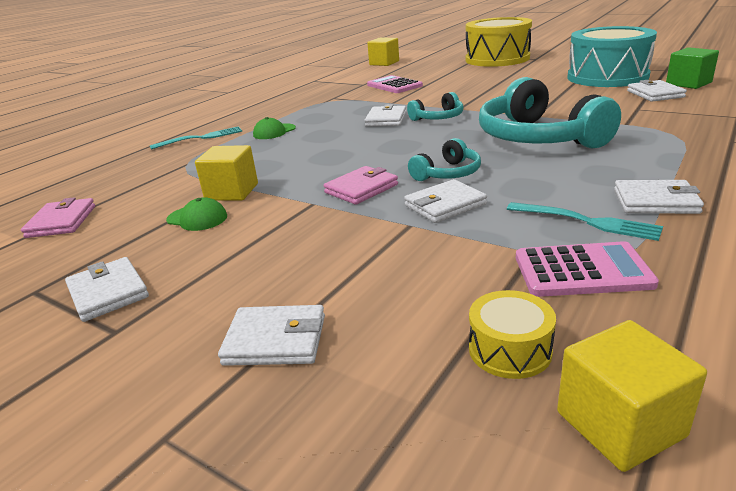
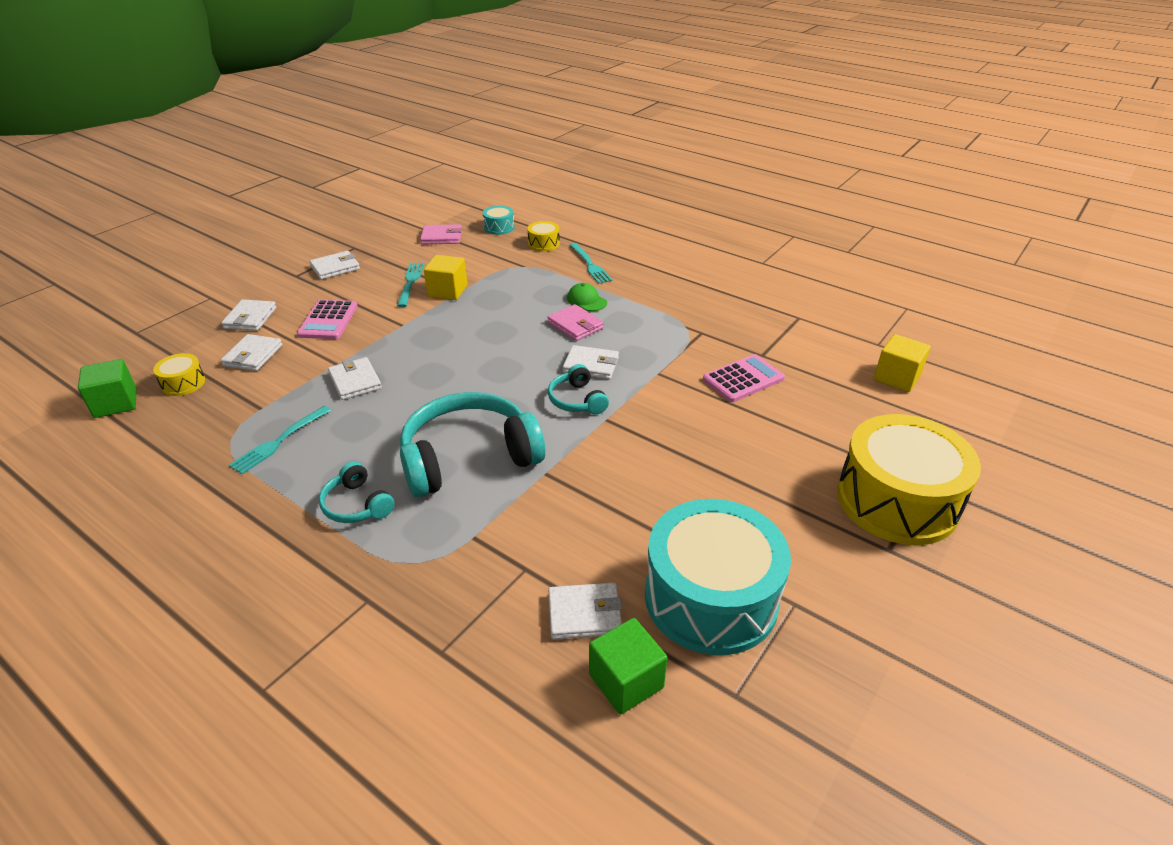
camera: 90 degrees right, 10 degrees up
green cap [166,197,227,231] -> turquoise fork [397,263,425,307]
pink wallet [324,166,398,205] -> pink wallet moved to [548,304,604,341]
turquoise headphones [408,138,481,181] -> turquoise headphones moved to [319,461,395,523]
pink calculator [516,241,659,297] -> pink calculator moved to [297,300,357,339]
yellow cube [557,320,707,472] -> green cube [78,359,137,418]
white wallet [614,180,704,214] -> white wallet moved to [221,334,282,371]
none -> turquoise drum [483,206,514,235]
none -> yellow drum [527,221,560,251]

